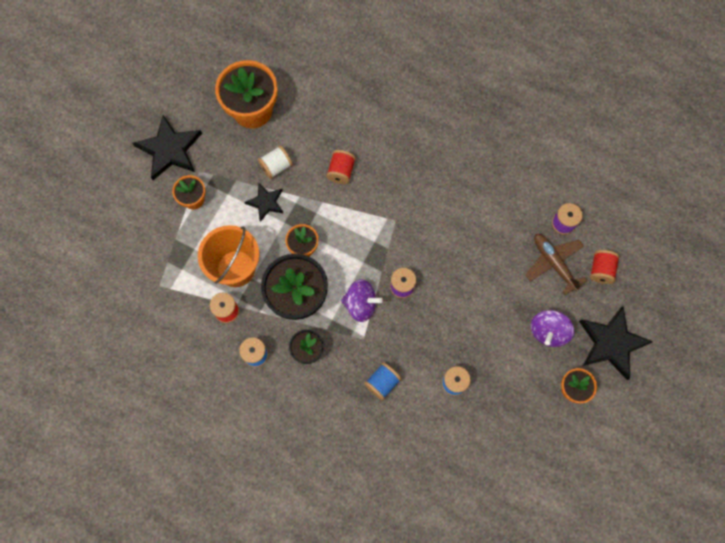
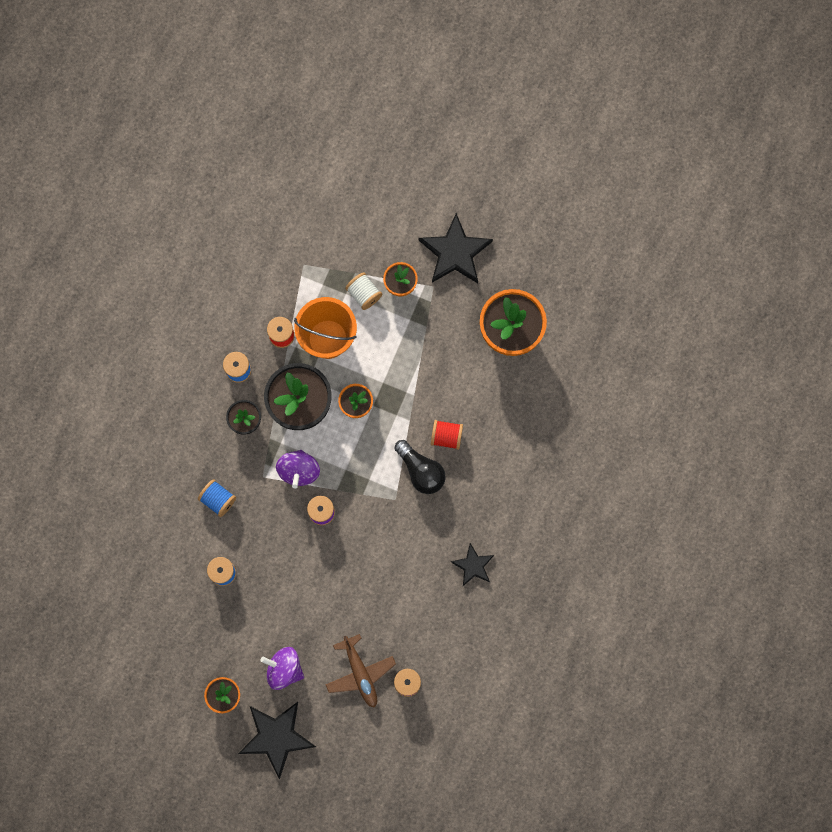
camera: 85 degrees right, 5 degrees up
black star [244,184,284,222] -> black star moved to [451,543,494,586]
white spool [258,145,293,179] -> white spool moved to [345,272,382,310]
brown plane [525,234,587,295] -> brown plane turned 105 degrees clockwise [325,634,396,708]
red spool [590,250,620,284] -> none
none -> black light bulb [394,440,446,494]

